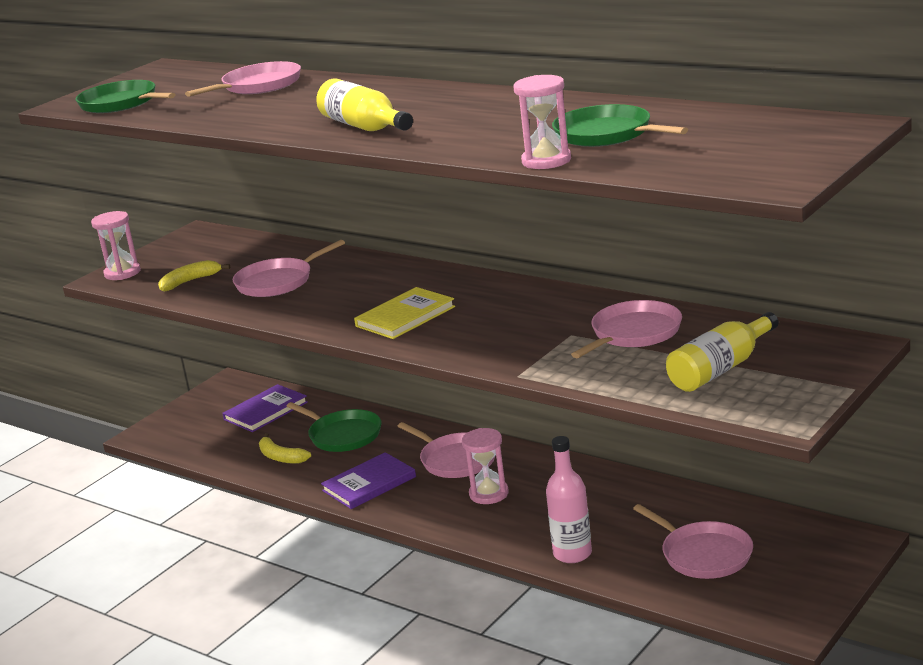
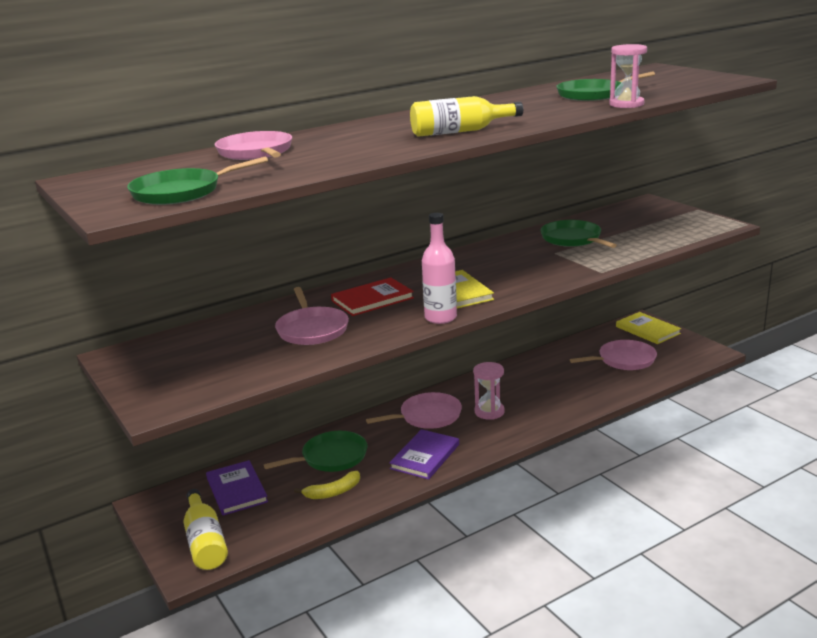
camera: 70 degrees left, 0 degrees up
pink hourglass [91,211,141,280] -> none
yellow banana [158,260,230,292] -> none
purple book [321,452,416,509] -> purple book turned 45 degrees clockwise [389,429,459,480]
pink bottle [546,436,592,563] -> pink bottle moved to [422,213,457,324]
pink pan [571,300,682,358] -> green pan [540,220,617,248]
yellow bottle [666,312,778,392] -> yellow bottle moved to [184,489,228,570]
none -> red book [331,277,414,316]
none -> yellow book [616,312,681,344]

